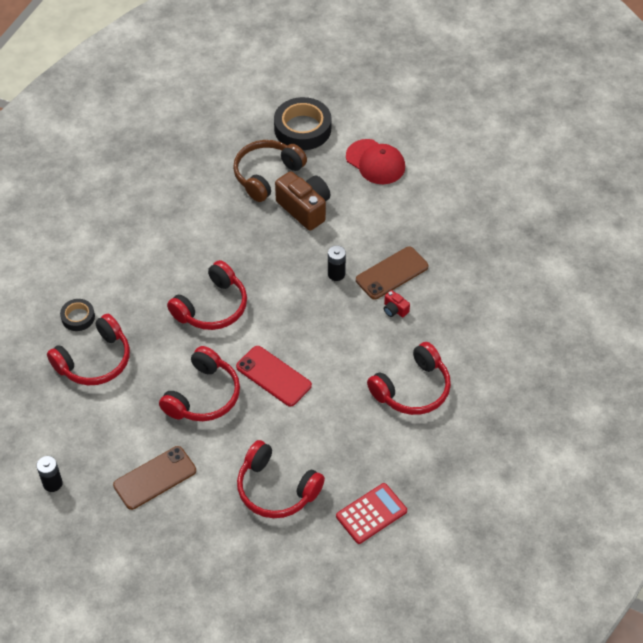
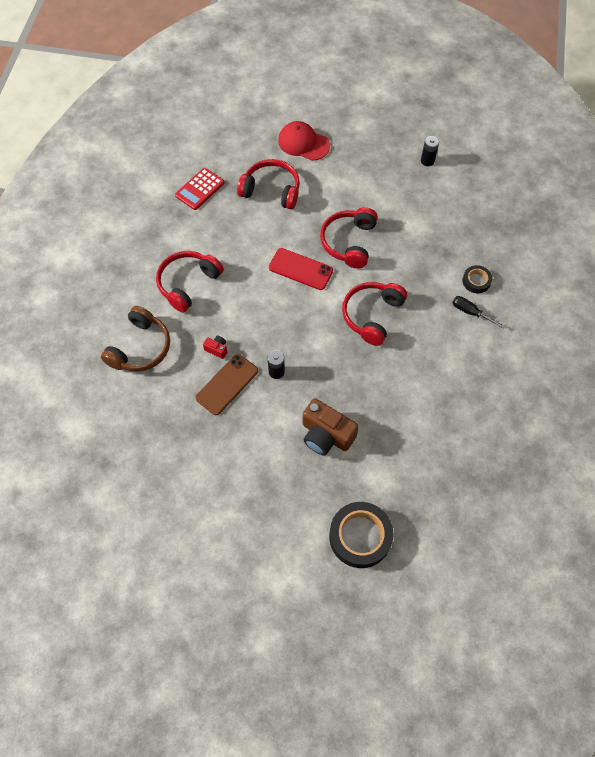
camera: 165 degrees right, 10 degrees up
red headphones [47,314,130,385] -> none
brown phone [113,446,196,510] -> none
brown headphones [233,140,307,202] -> brown headphones moved to [101,306,170,372]
red cap [346,139,405,184] -> red cap moved to [278,121,330,161]
none -> black screwdriver [452,296,505,329]

